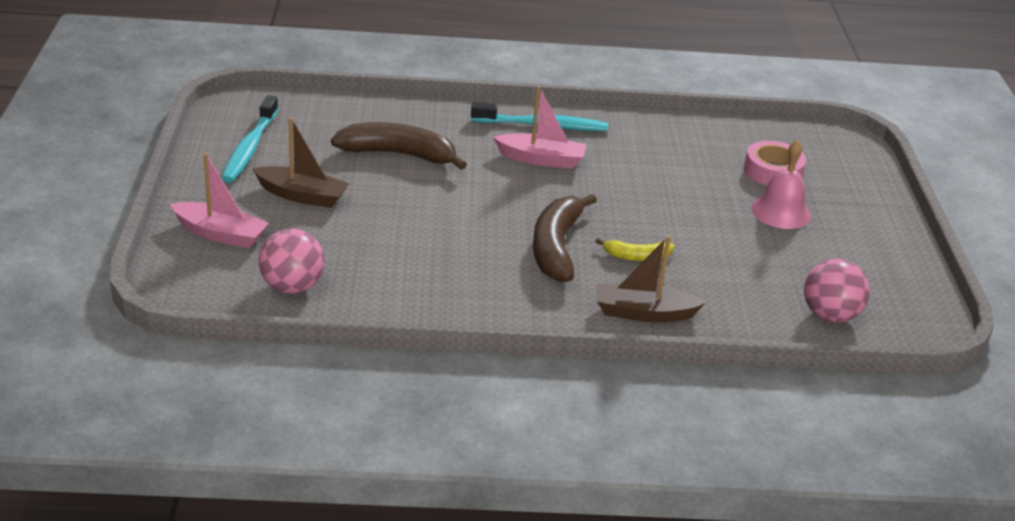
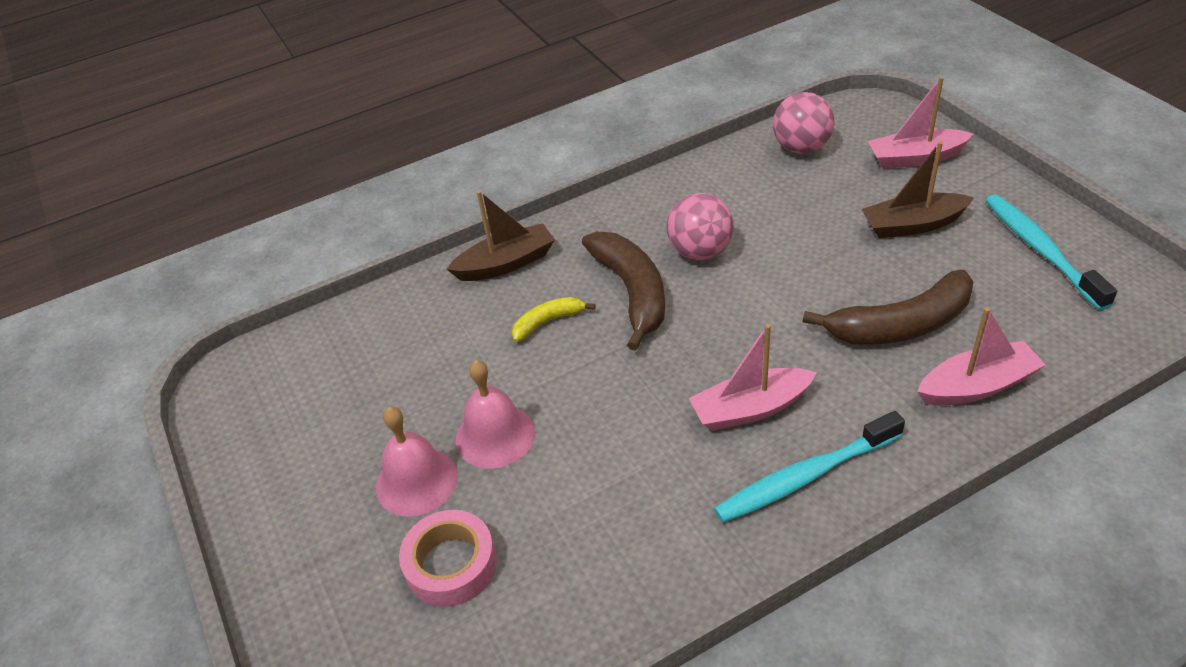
camera: 160 degrees right, 10 degrees up
pink ball [804,259,870,323] -> pink ball moved to [667,193,734,260]
none -> pink bell [456,360,535,469]
none -> pink boat [917,307,1046,405]

